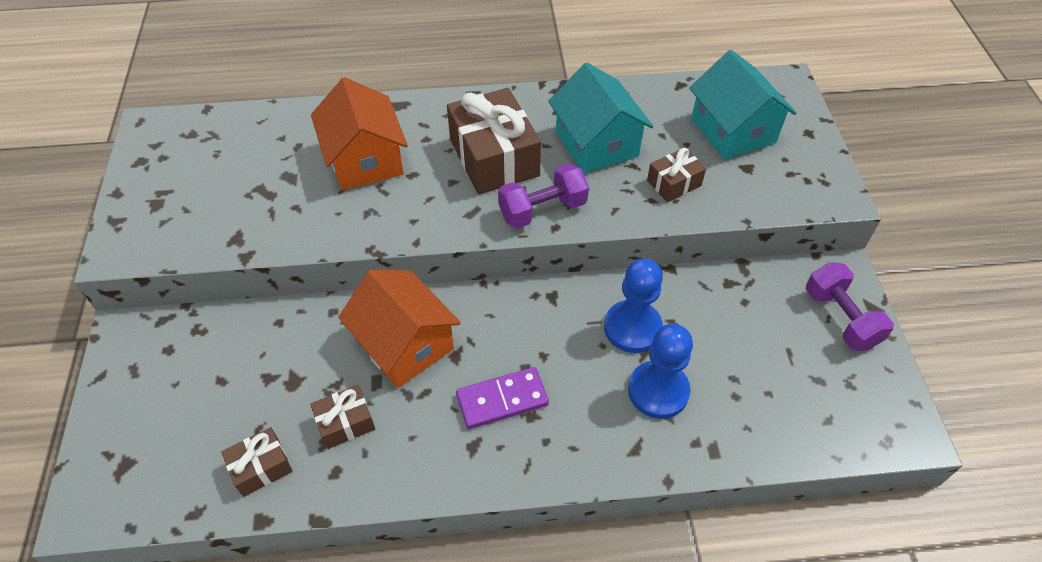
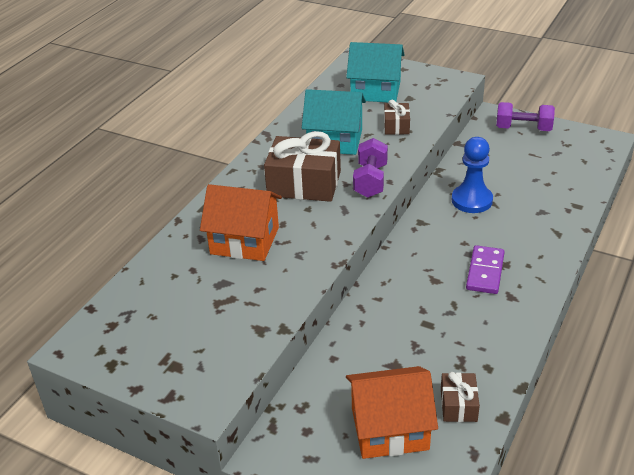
camera: 55 degrees left, 15 degrees down
brown gift [310,385,375,449] -> none
orange house [338,270,461,388] -> orange house moved to [346,366,438,459]
blue pawn [628,324,693,419] -> none

